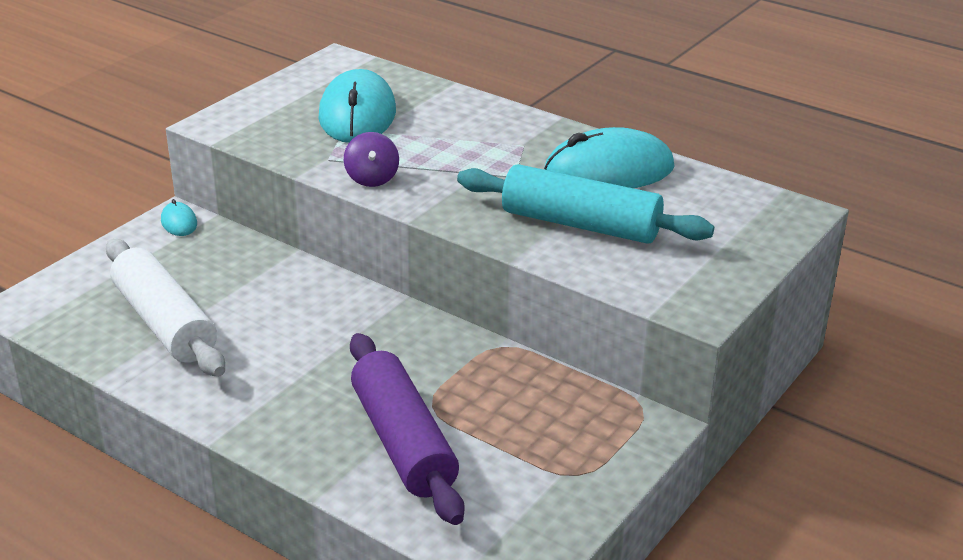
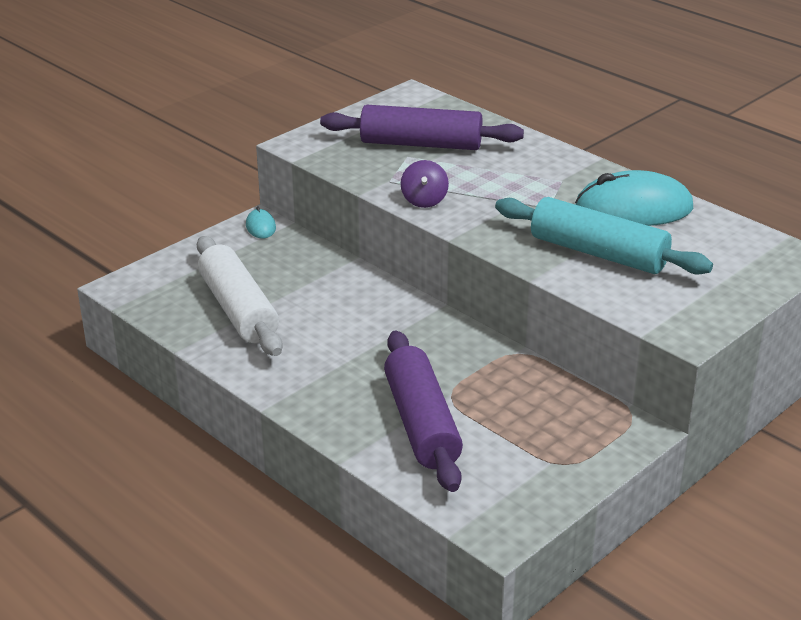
camera: 10 degrees right, 0 degrees up
turquoise mouse [318,69,396,143] -> purple rolling pin [320,105,524,150]

